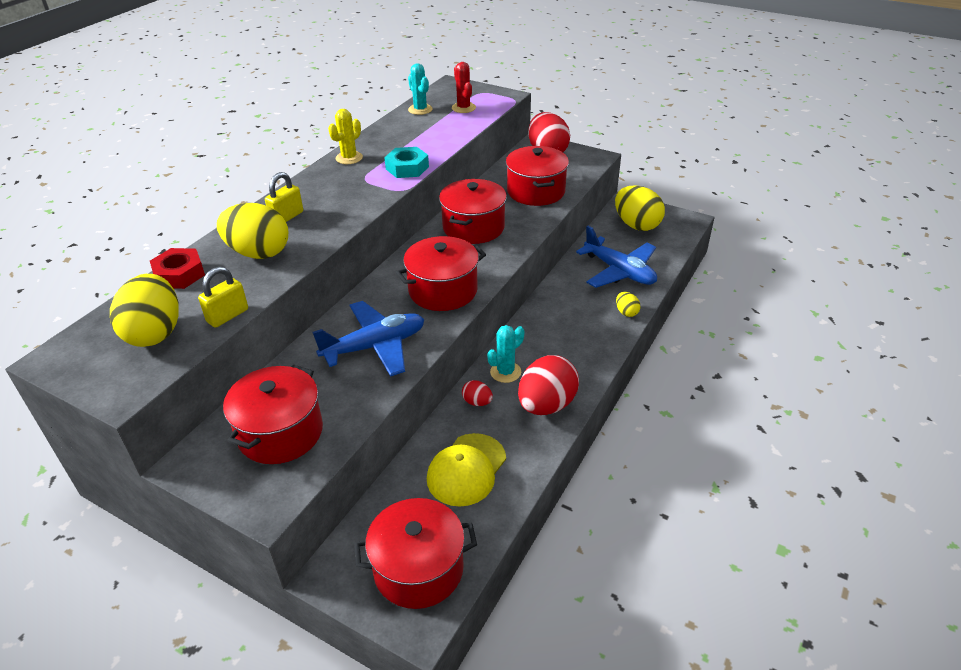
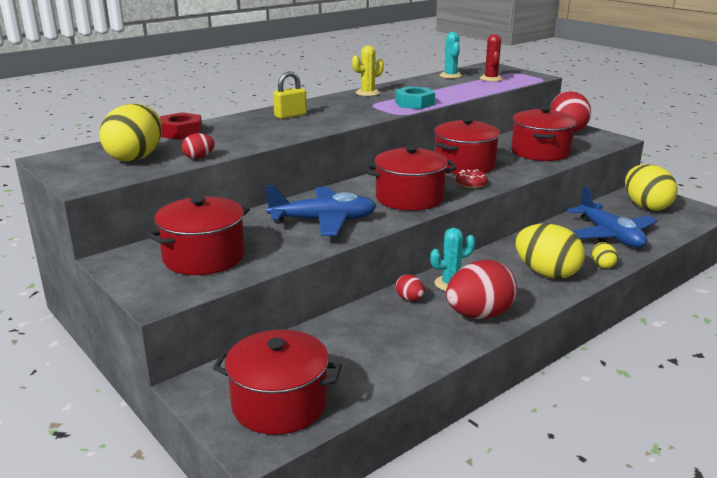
camera: 20 degrees right, 15 degrees down
yellow padlock [198,267,248,328] -> red egg [181,133,215,159]
yellow egg [217,203,288,259] -> yellow egg moved to [515,224,585,279]
yellow cap [427,433,506,506] -> none
none -> red donut [456,169,488,189]

